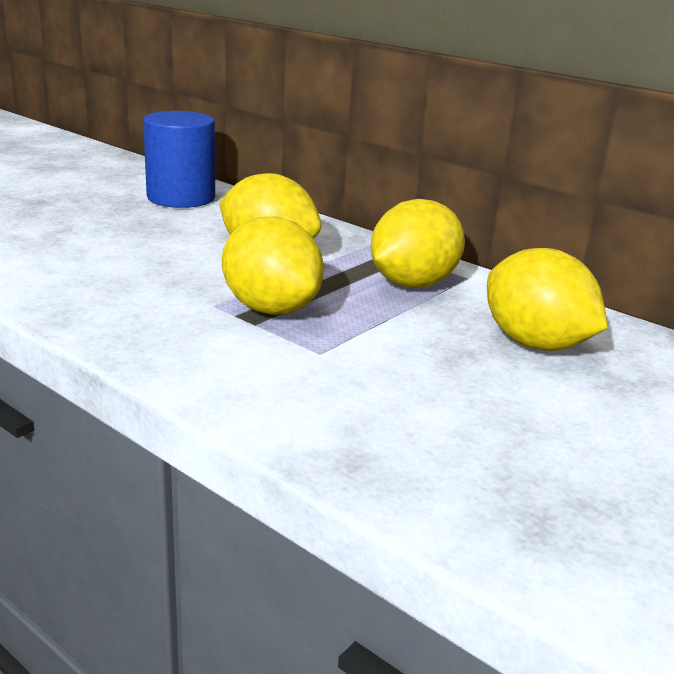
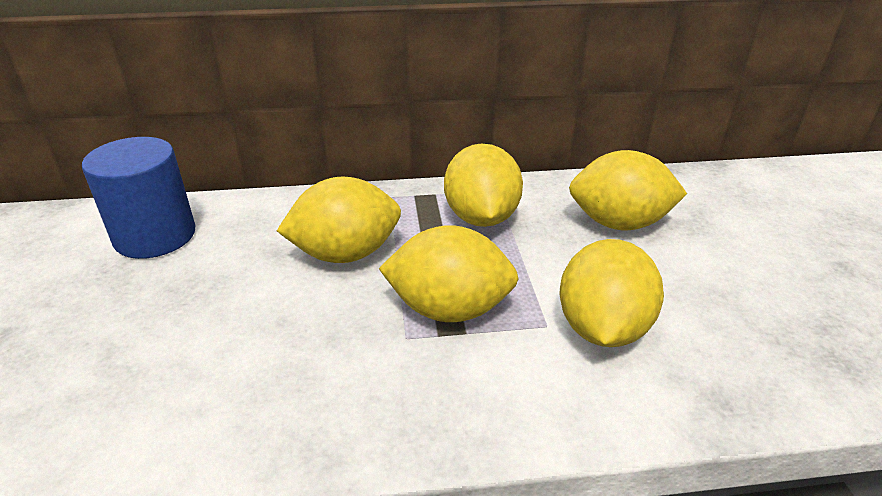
camera: 45 degrees left, 10 degrees up
none -> yellow lemon [559,239,664,347]

